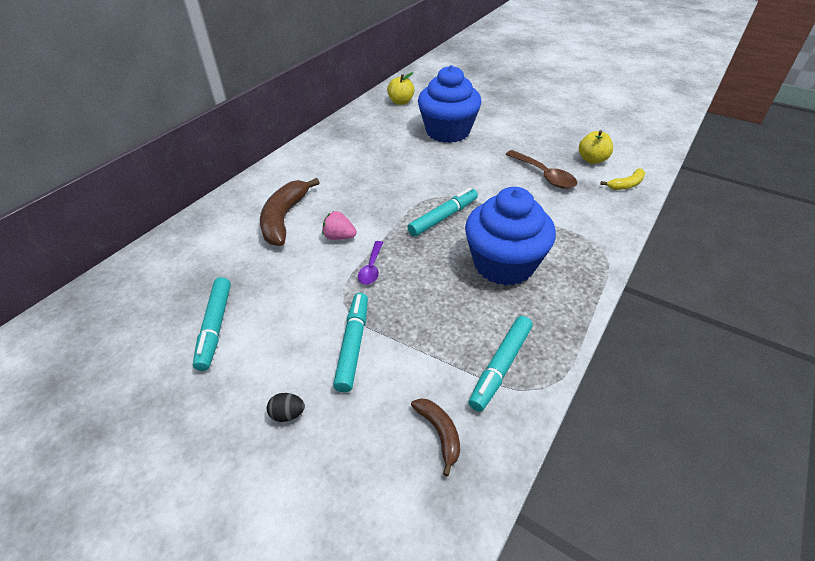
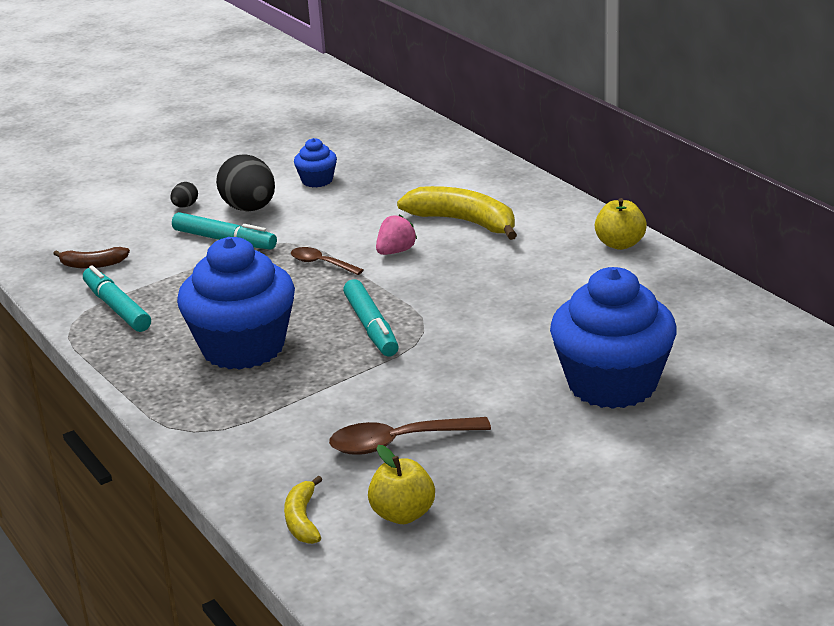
camera: 115 degrees right, 15 degrees down
turquoise marker [193,277,231,371] -> blue cupcake [294,138,337,188]
brown banana [260,178,320,246] -> yellow banana [397,186,517,240]
purple spoon [358,241,383,285] -> brown spoon [291,247,363,275]
yellow apple [387,72,415,105] -> yellow apple moved to [595,198,647,250]
none -> black egg [216,154,275,212]

